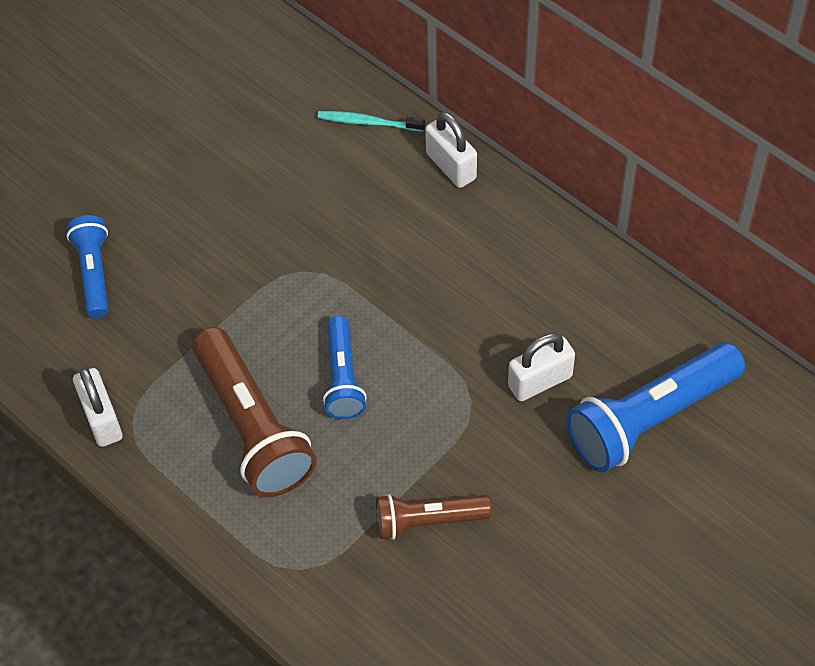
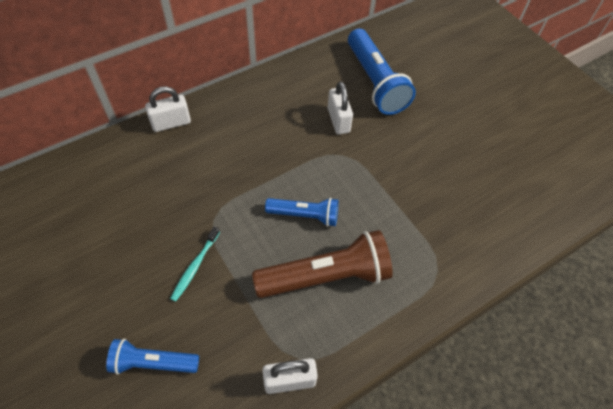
camera: 80 degrees left, 0 degrees up
turquoise toothbrush [317,111,425,132] -> turquoise toothbrush moved to [170,226,220,302]
brown flashlight [376,494,492,540] -> none

